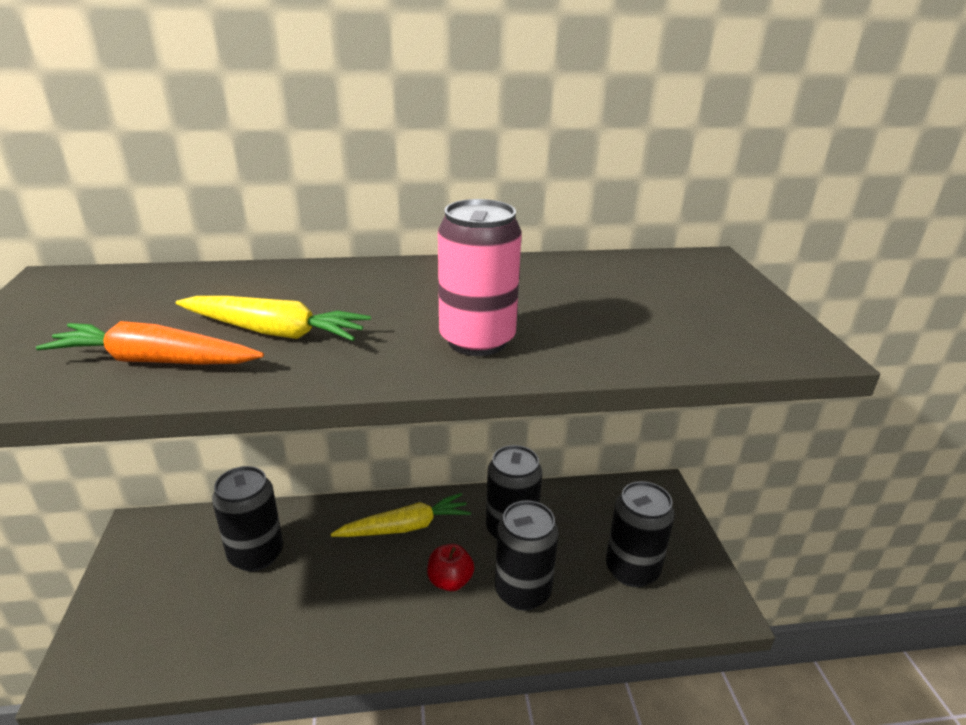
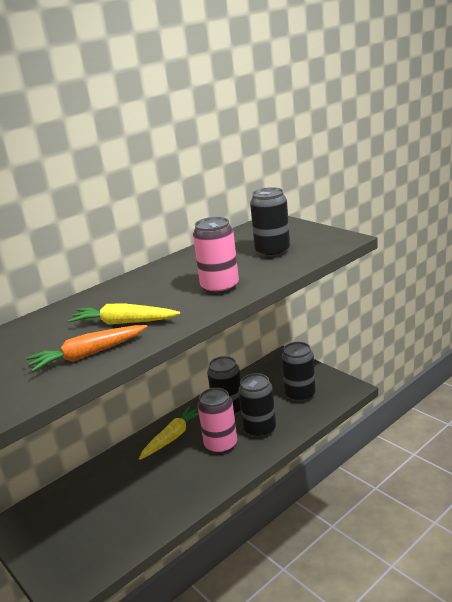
camera: 30 degrees left, 5 degrees down
yellow carrot [176,296,371,341] -> yellow carrot turned 150 degrees counterclockwise [68,303,180,325]
black can [212,466,283,571] -> black can moved to [250,187,290,258]
red apple [427,544,474,591] -> pink can [198,388,237,454]

